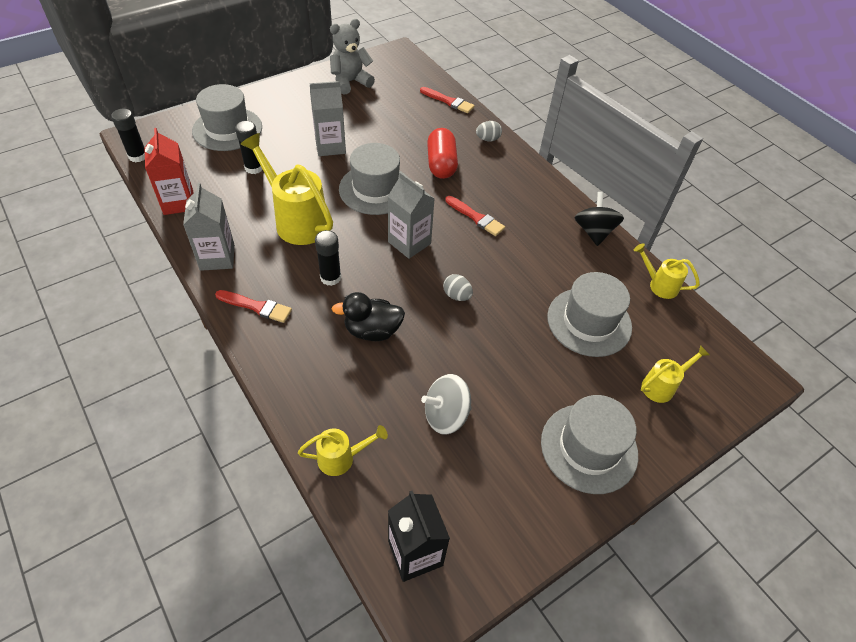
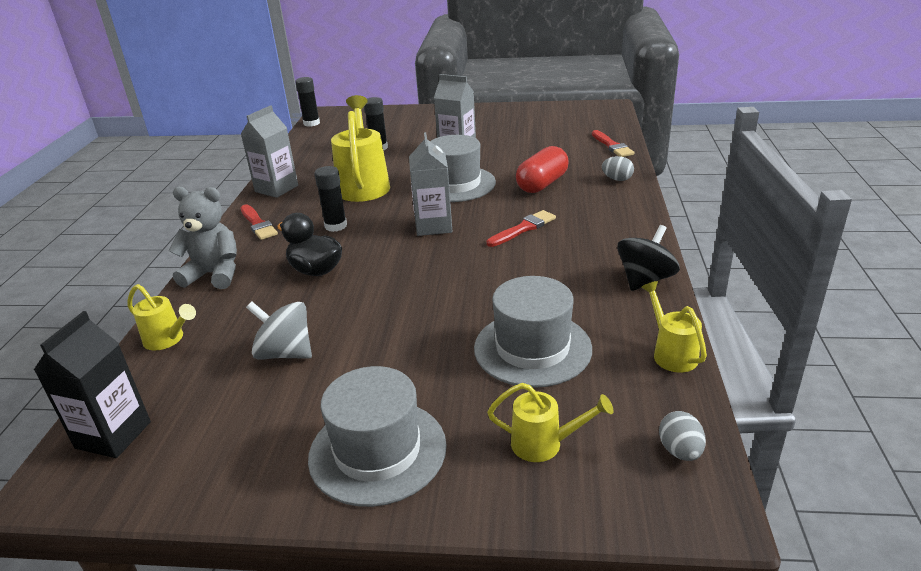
camera: 45 degrees right, 20 degrees down
red carton [144,128,193,215] -> none
grey hat [192,84,262,151] -> none
grey teddy bear [330,19,375,95] -> grey teddy bear moved to [169,187,237,289]
grey egg [443,274,473,301] -> grey egg moved to [659,411,706,461]
red brush [445,196,505,236] -> red brush turned 120 degrees counterclockwise [486,210,556,247]

